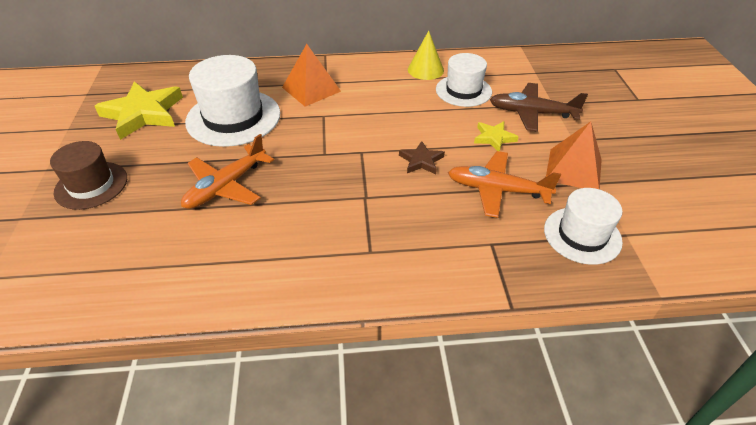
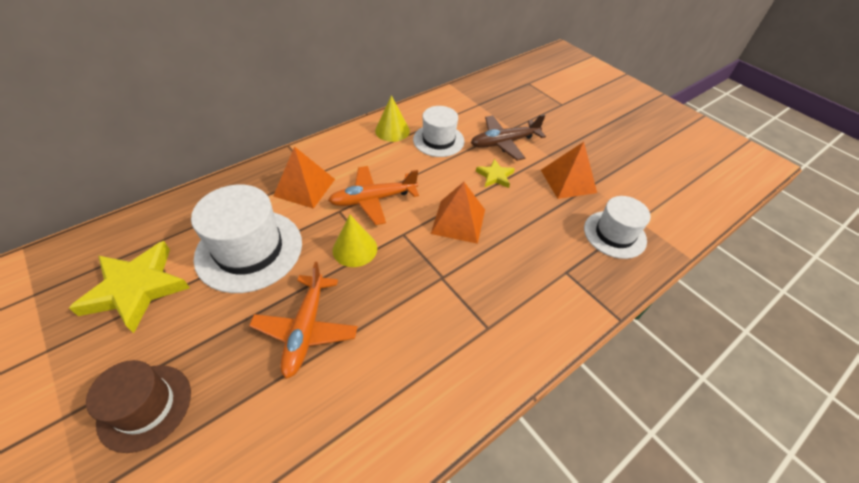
camera: 35 degrees left, 5 degrees up
brown star [399,141,445,174] -> orange pyramid [431,182,485,244]
orange plane [448,151,561,218] -> orange plane moved to [328,166,419,225]
none -> yellow cone [332,214,377,267]

